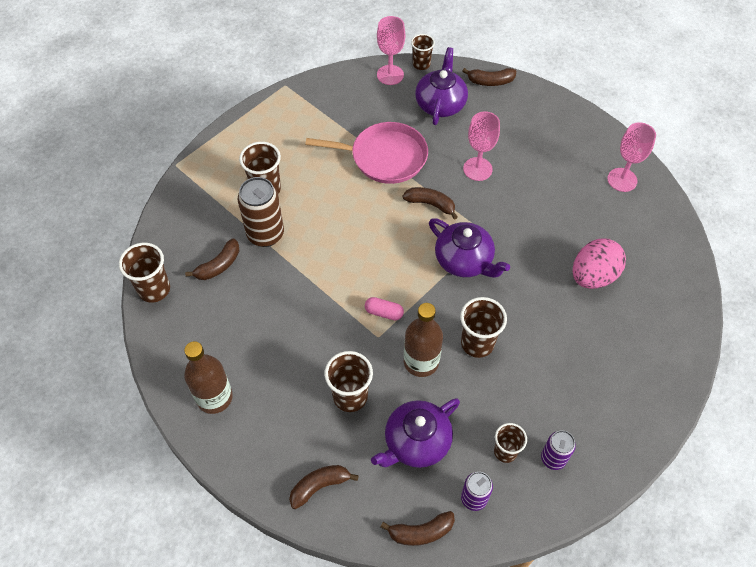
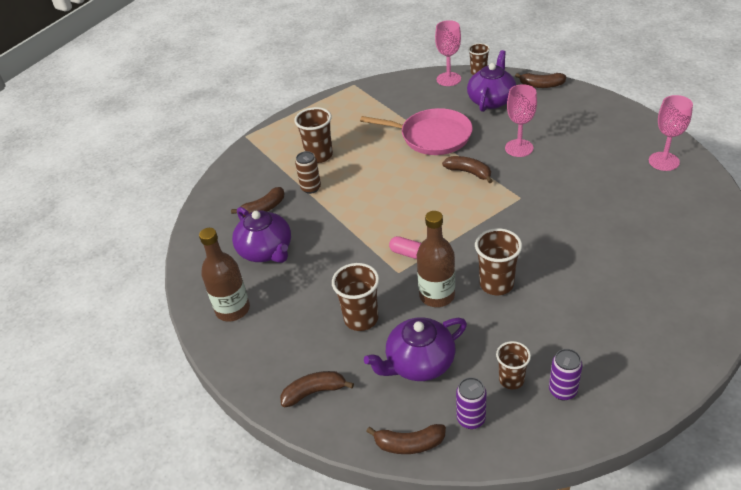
camera: 15 degrees right, 15 degrees down
brown cup [119,243,170,303] -> none
brown can [238,177,284,247] -> brown can [295,151,321,194], size x0.59
purple teapot [429,218,510,277] -> purple teapot moved to [232,207,291,263]
pink egg [573,238,626,289] -> none

